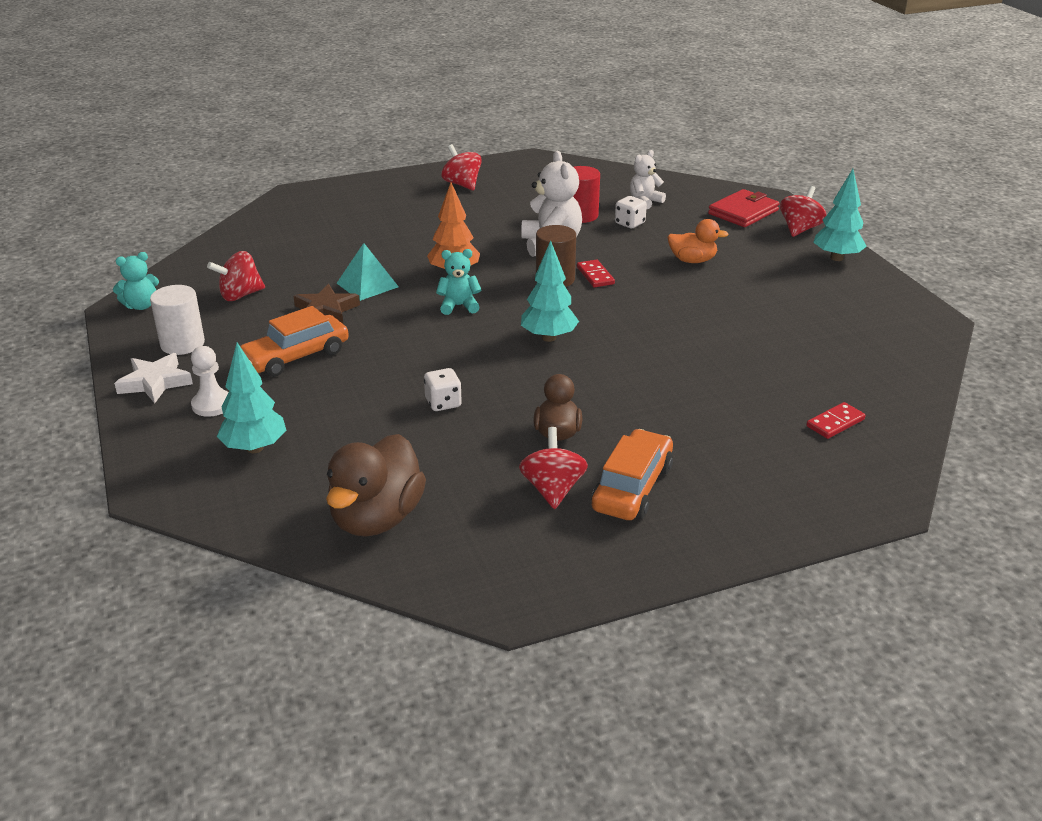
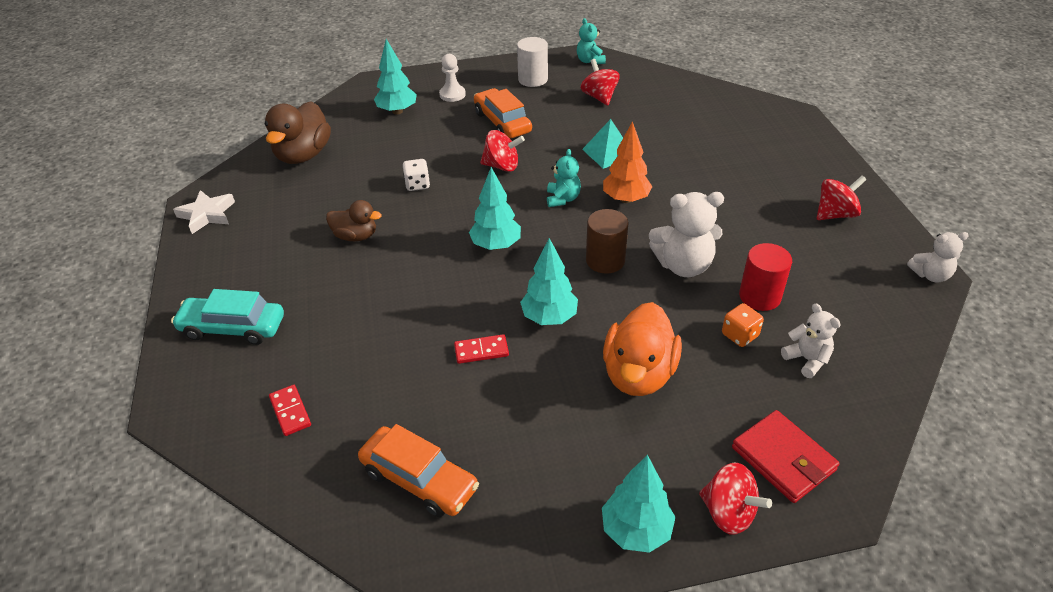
camera: 100 degrees right, 10 degrees up
white star [114,353,193,403] -> white star moved to [173,190,235,234]
brown star [294,284,360,324] -> none
brown duck [326,434,426,537] -> brown duck turned 105 degrees counterclockwise [265,101,331,164]
red spinning top [519,427,588,509] -> red spinning top moved to [480,130,525,172]
red domino [577,259,615,288] -> red domino moved to [454,334,509,364]
orange car [592,429,673,520] -> orange car moved to [358,424,479,517]
white dice [615,196,647,228] -> orange dice [722,303,764,347]
orange duck [667,219,729,263] -> orange duck [603,302,682,396], size x1.67
none -> turquoise car [171,289,284,345]
none -> turquoise tree [520,238,578,325]
none -> white teddy bear [907,232,969,283]

